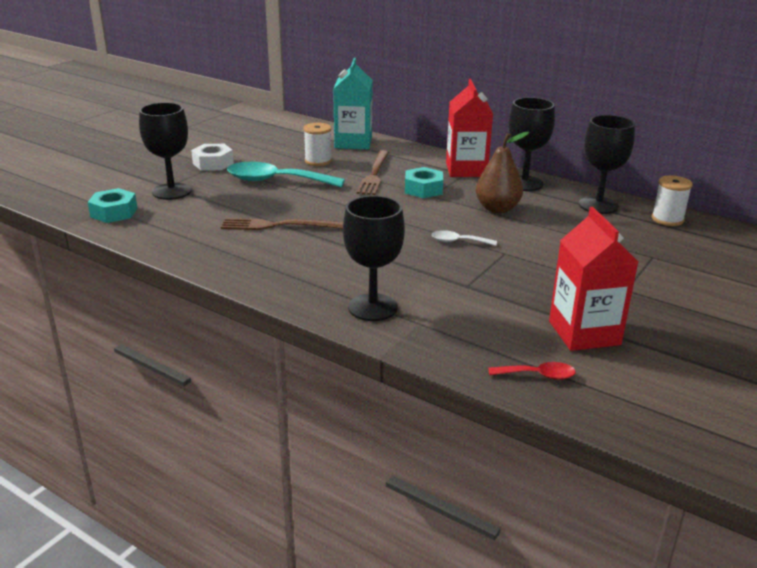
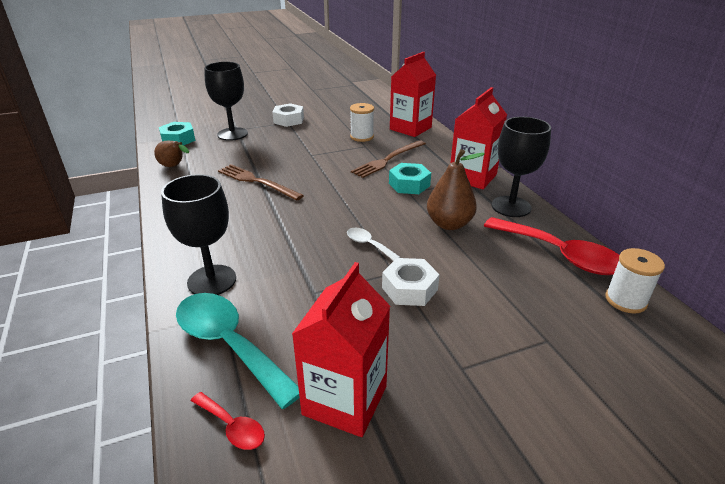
camera: 35 degrees right, 5 degrees up
turquoise spoon [227,162,345,187] -> turquoise spoon moved to [176,293,300,409]
turquoise carton [333,58,373,149] -> red carton [390,52,436,137]
black goblet [579,115,635,214] -> red spoon [484,217,619,275]
none -> brown pear [154,141,189,167]
none -> white nut [382,258,440,306]

